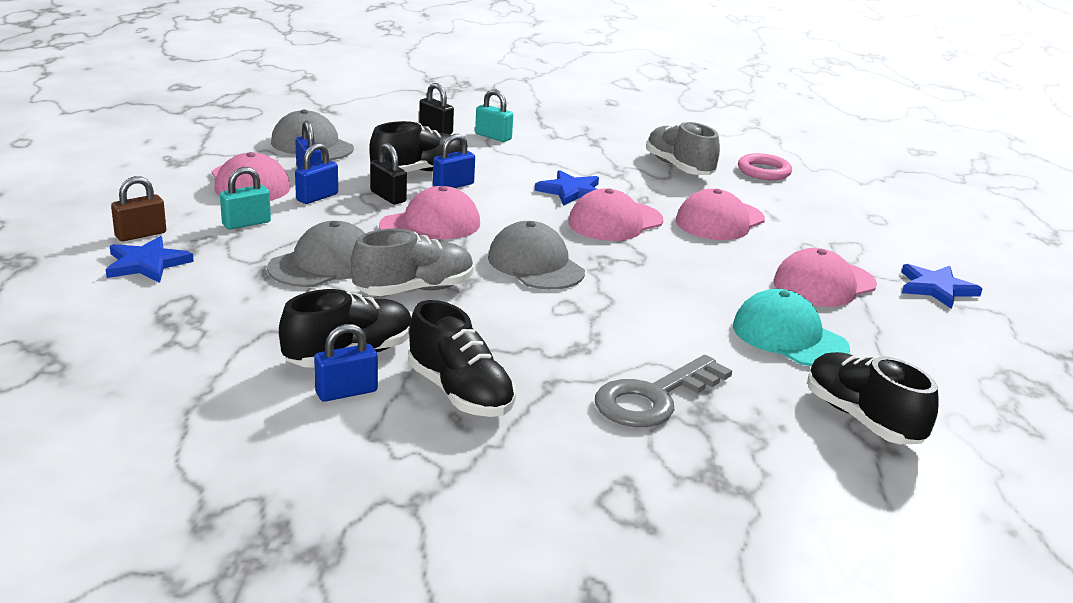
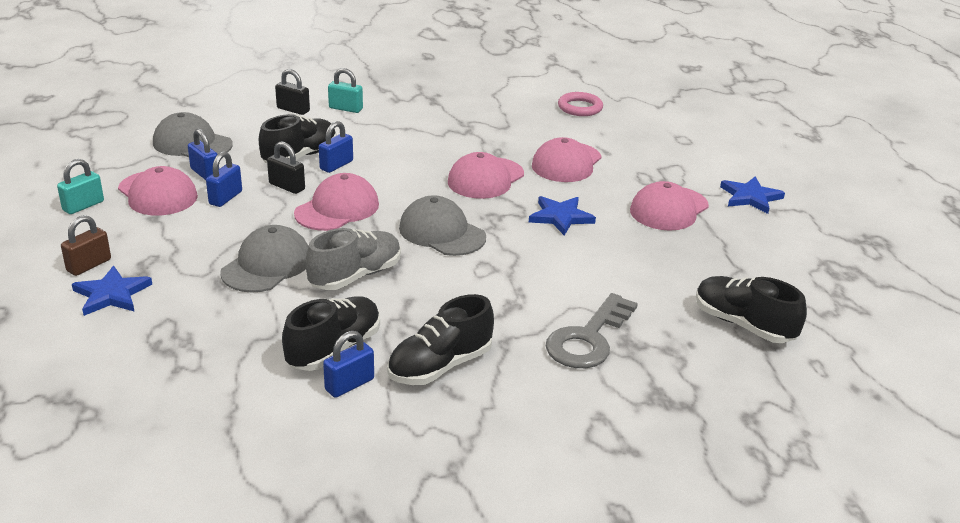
camera: 15 degrees left, 5 degrees up
turquoise padlock [220,167,271,229] -> turquoise padlock moved to [57,159,104,214]
black shoe [408,300,516,417] -> black shoe turned 105 degrees clockwise [387,294,494,385]
blue star [535,170,599,206] -> blue star moved to [529,196,596,236]
grey shoe [646,121,720,175] -> none
turquoise cap [733,289,850,366] -> none

